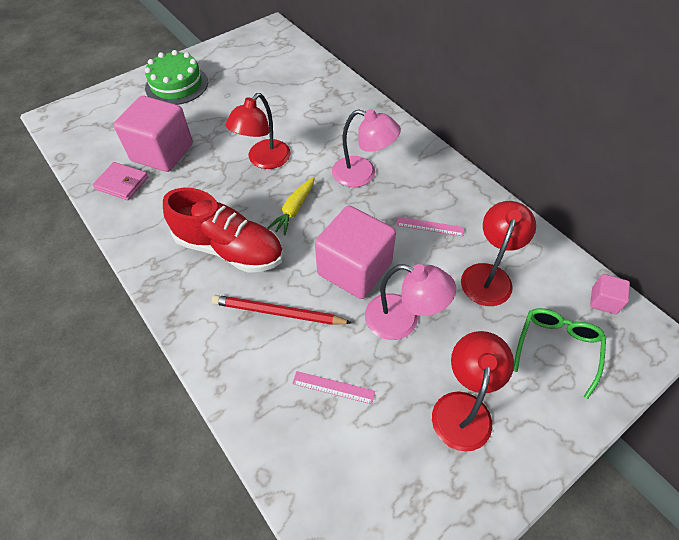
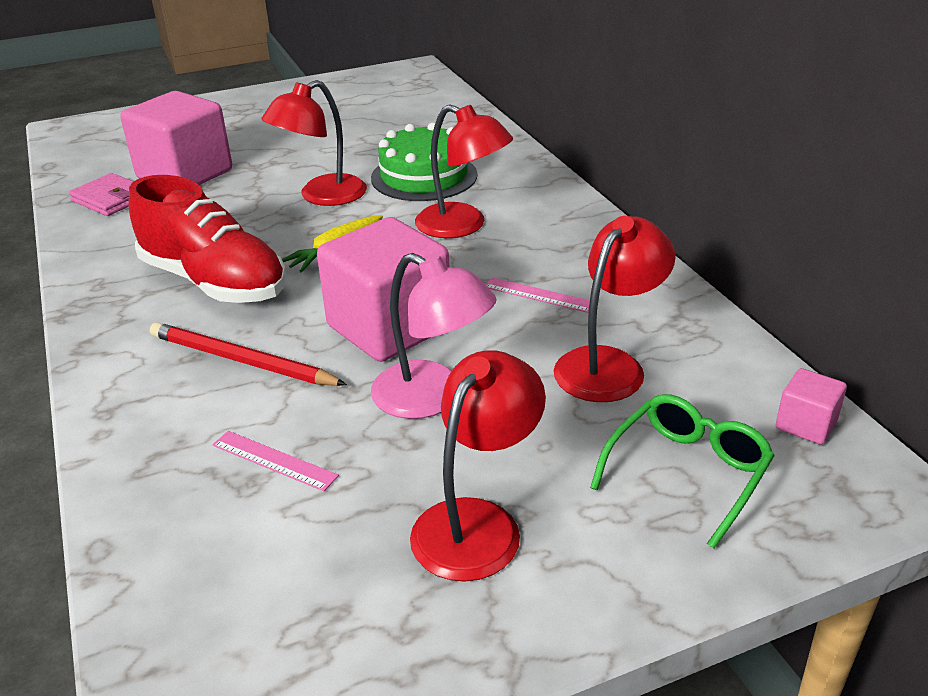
camera: 15 degrees right, 20 degrees down
green cake [145,50,208,105] -> green cake moved to [371,123,477,201]
pink lamp [332,109,401,187] -> red lamp [415,104,513,238]

